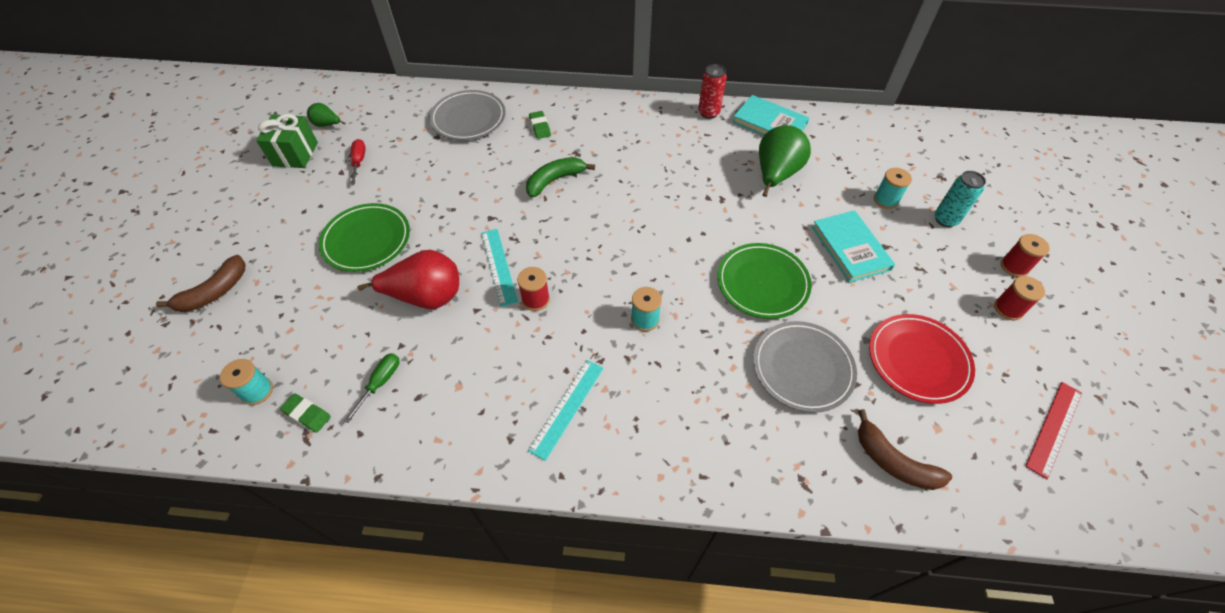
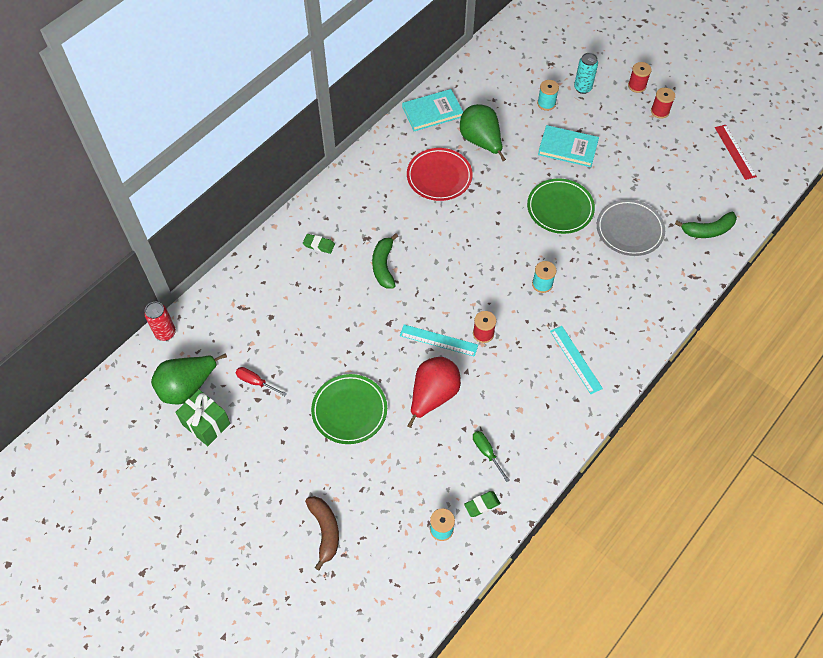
camera: 55 degrees left, 5 degrees up
green pear [307,103,345,127] -> green pear [151,354,227,404], size x2.01
grey plate [429,90,506,140] -> none
red can [698,64,727,119] -> red can moved to [145,302,176,341]
brown banana [858,409,952,490] -> green banana [675,212,737,238]
red plate [869,314,975,404] -> red plate moved to [407,148,473,201]

